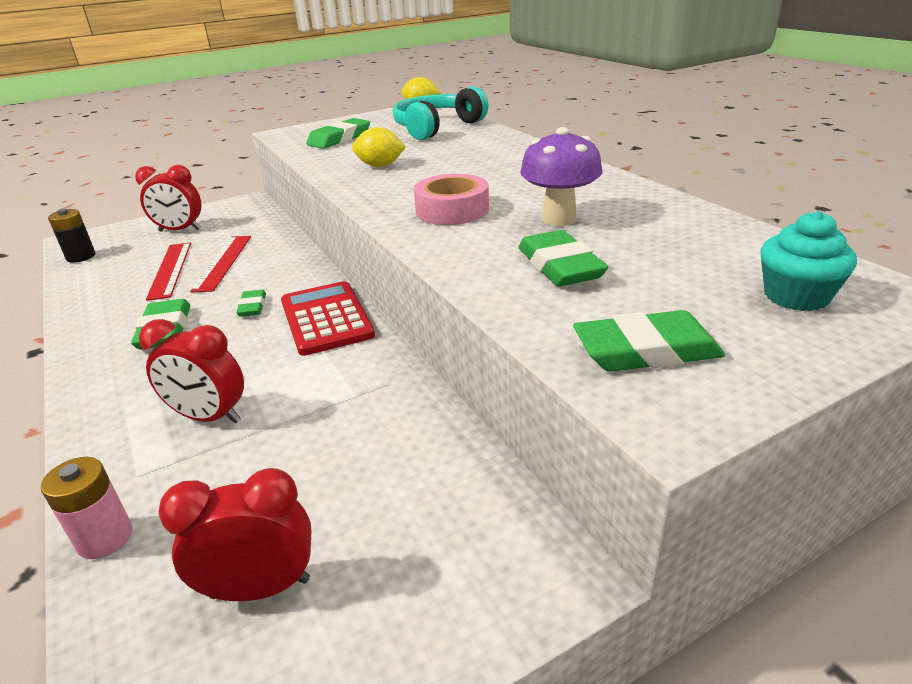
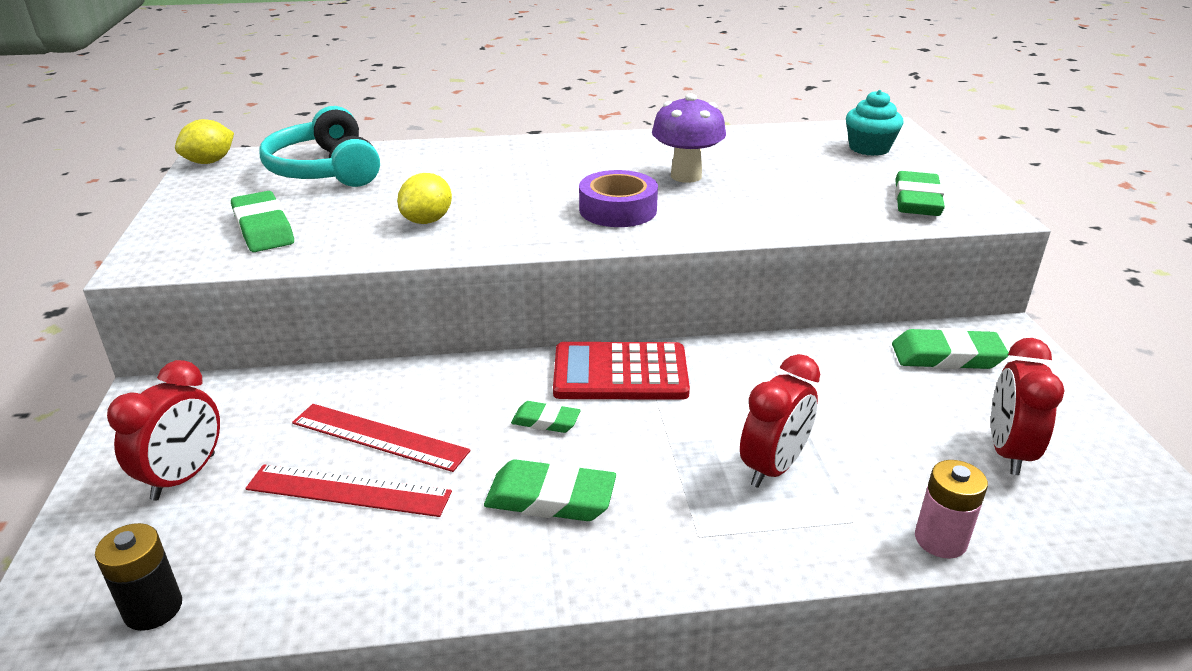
camera: 70 degrees left, 0 degrees up
pink tape [414,174,489,225] -> purple tape [579,170,658,227]
green eraser [518,230,609,287] -> green eraser moved to [892,328,1009,369]

